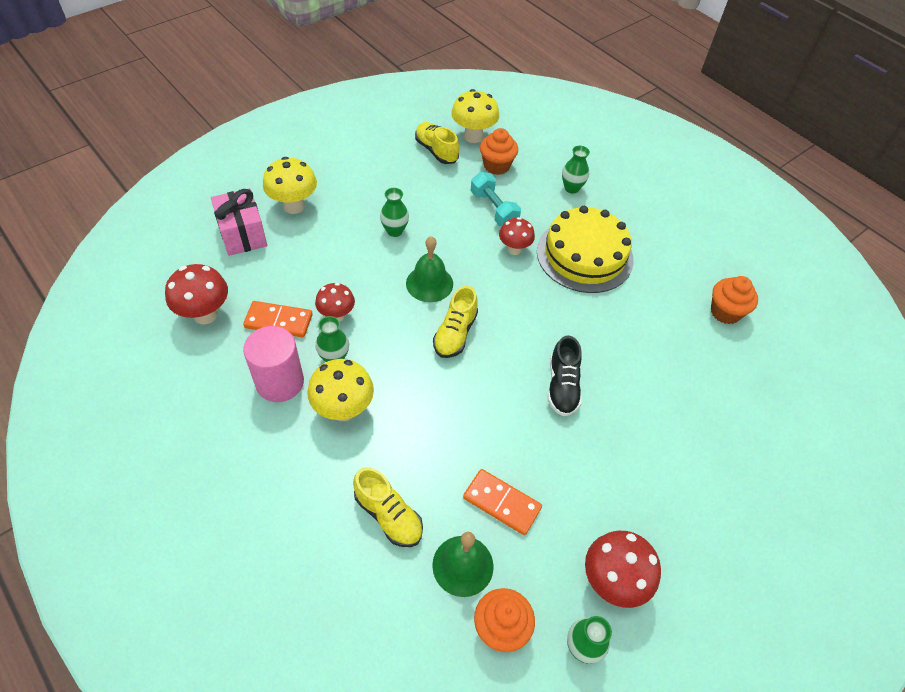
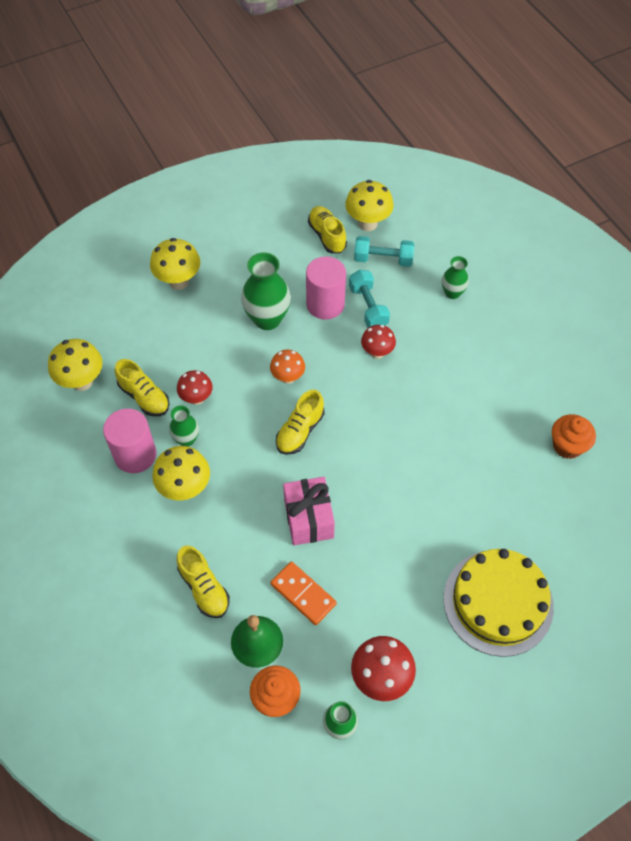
camera: 15 degrees right, 5 degrees up
red mushroom [165,264,228,324] -> yellow mushroom [48,339,103,391]
pink gift [211,188,267,256] -> pink gift moved to [283,477,335,545]
orange domino [243,301,313,338] -> yellow shoe [115,359,170,416]
green vase [380,188,409,237] -> green vase [241,252,291,330], size x1.77
green bell [406,236,453,302] -> orange mushroom [270,350,305,384]
orange cupcake [480,128,518,175] -> turquoise dumbbell [354,236,414,267]
yellow cake [537,206,634,293] -> yellow cake moved to [443,549,554,657]
black shoe [548,335,582,416] -> none
none -> pink cylinder [306,256,346,320]

